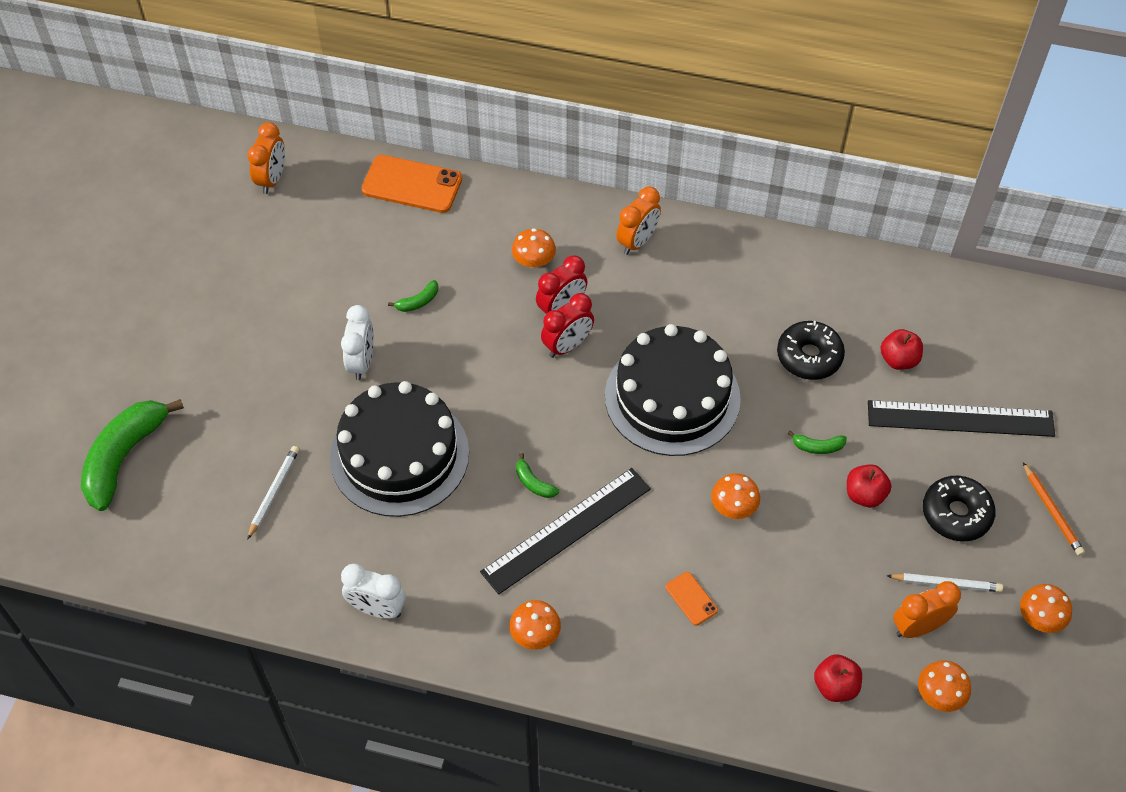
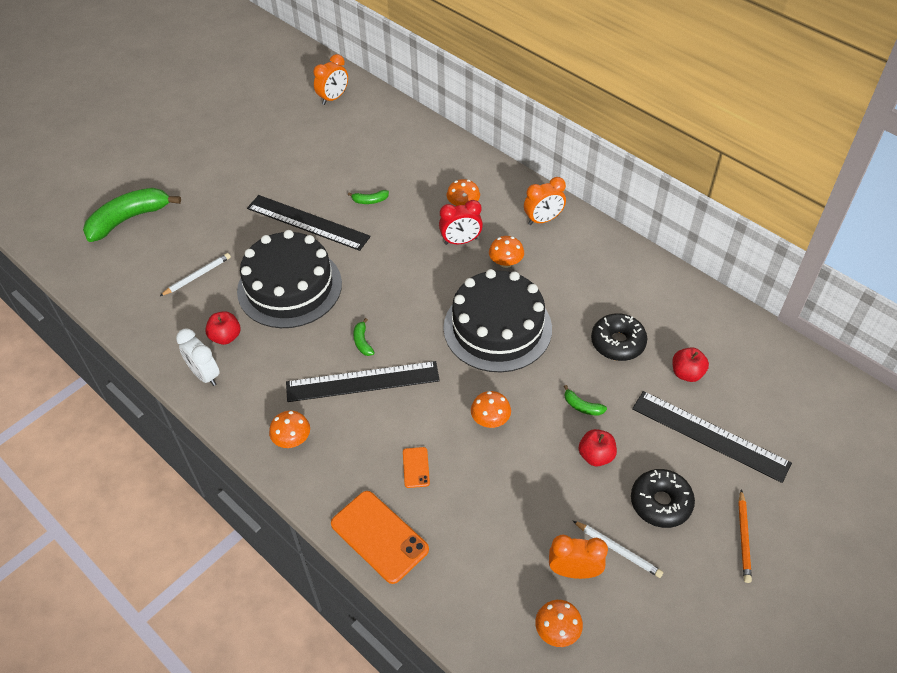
camera: 30 degrees right, 5 degrees down
white clock [341,305,374,380] -> black ruler [247,195,371,251]
orange phone [361,155,462,213] -> orange phone moved to [331,491,429,584]
red clock [541,293,594,358] -> none
red apple [814,654,862,702] -> red apple moved to [205,311,241,345]
orange mushroom [1020,584,1072,633] -> orange mushroom moved to [489,236,524,268]

